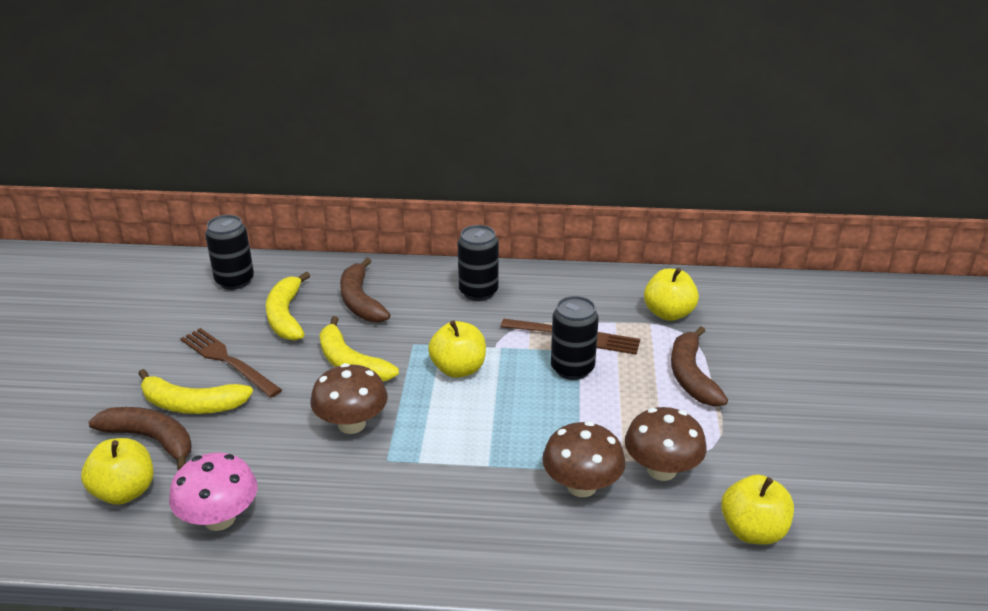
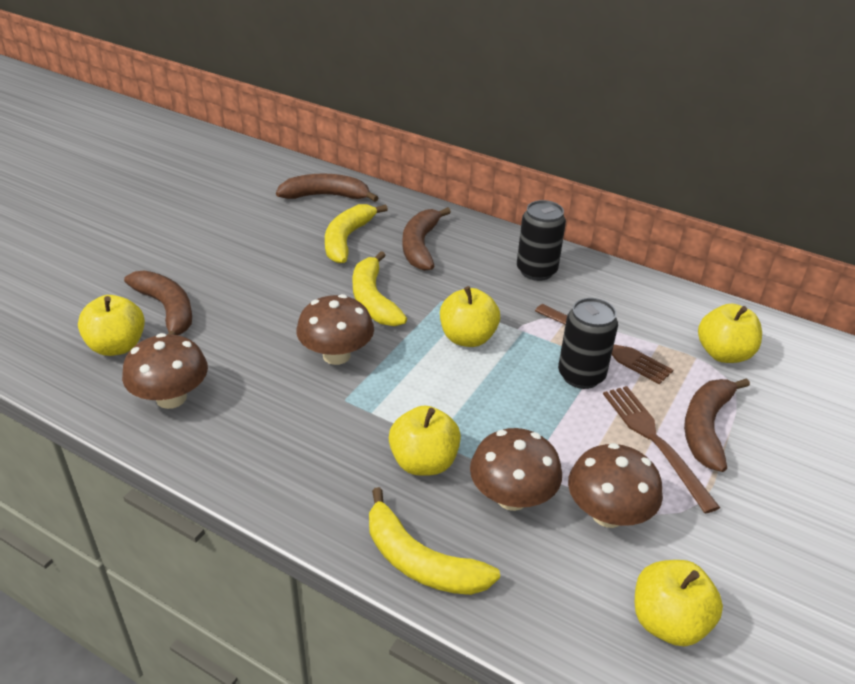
camera: 25 degrees right, 5 degrees up
yellow banana [138,369,253,414] -> yellow banana moved to [369,487,500,595]
pink mushroom [169,453,258,531] -> brown mushroom [122,333,208,409]
brown fork [180,328,282,398] -> brown fork moved to [603,386,720,514]
black can [205,215,254,290] -> brown banana [276,174,378,202]
none -> yellow apple [389,405,461,476]

